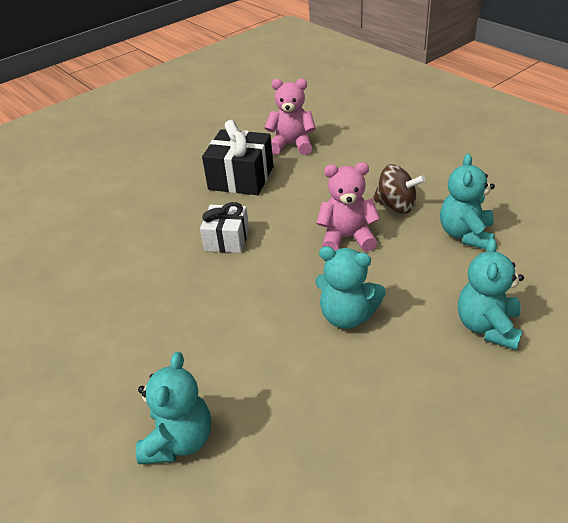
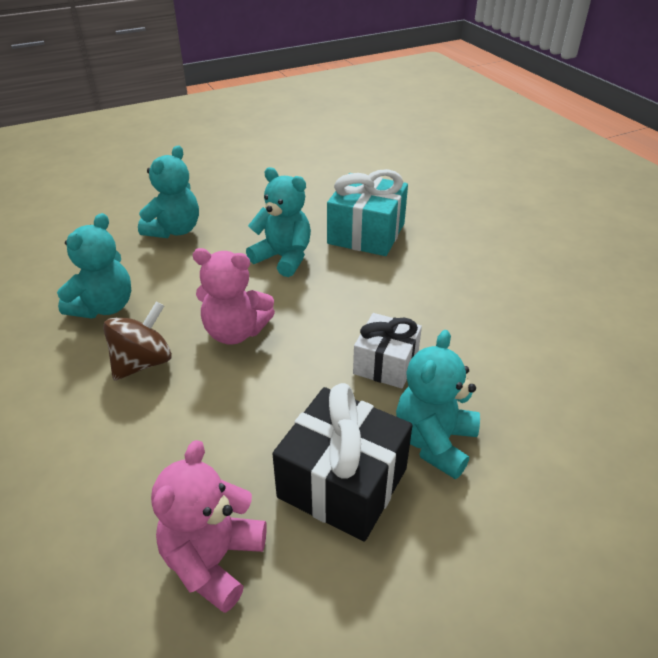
camera: 170 degrees left, 0 degrees up
turquoise teddy bear [136,352,211,464] -> turquoise teddy bear moved to [396,330,480,479]
pink teddy bear [264,79,316,155] -> pink teddy bear turned 90 degrees clockwise [151,440,267,613]
brown spinning top [373,164,426,214] -> brown spinning top turned 90 degrees clockwise [103,301,172,381]
none -> turquoise gift [327,169,408,256]

